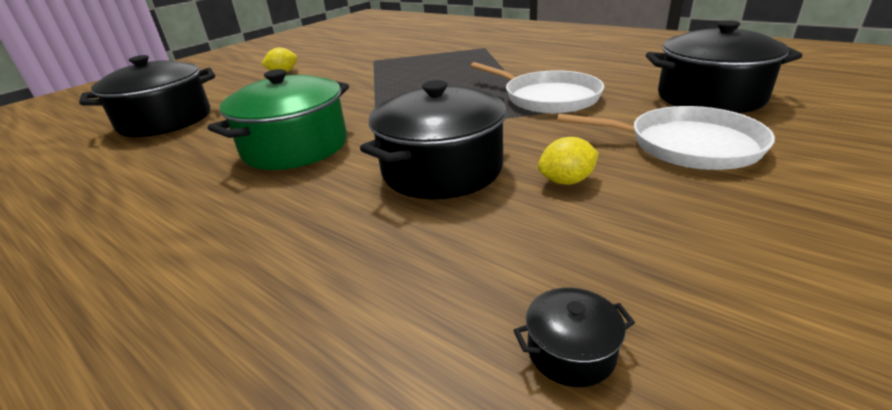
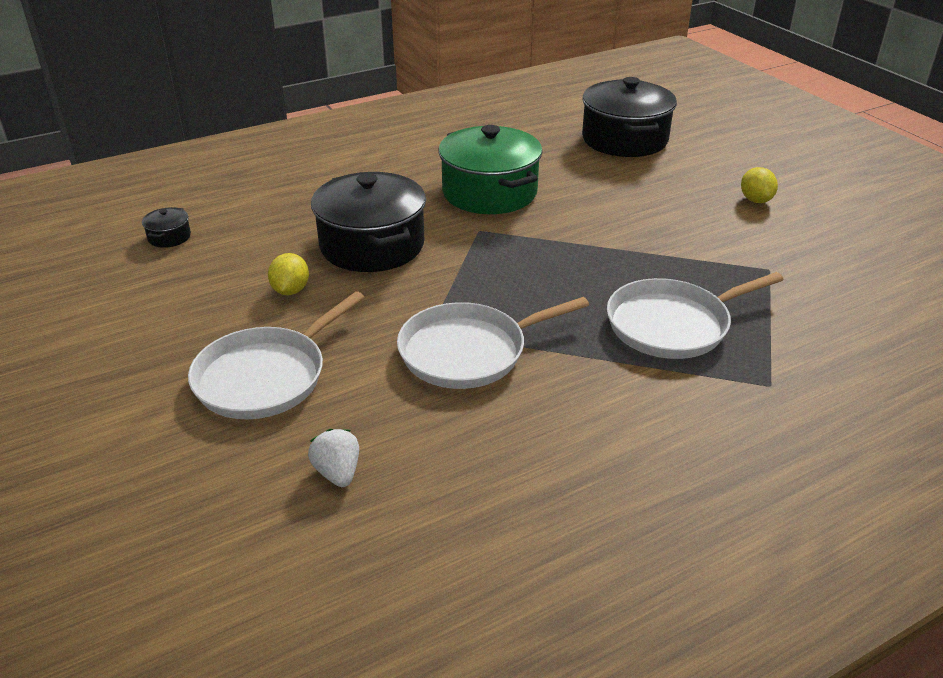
camera: 110 degrees right, 5 degrees up
black pot [646,20,803,113] -> white strawberry [308,429,359,487]
none -> white pan [607,272,784,359]

